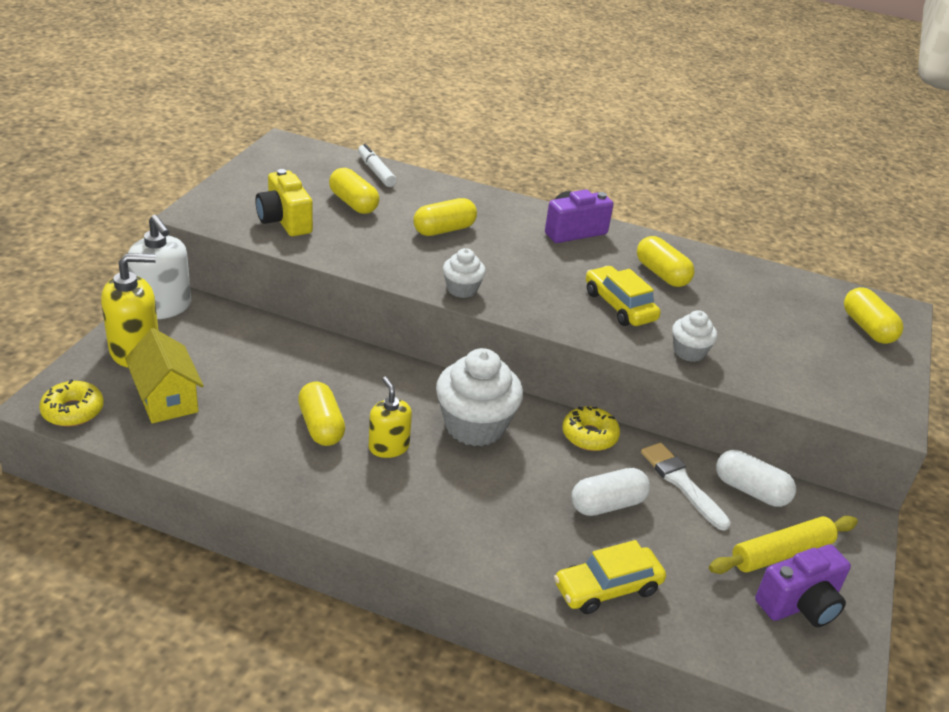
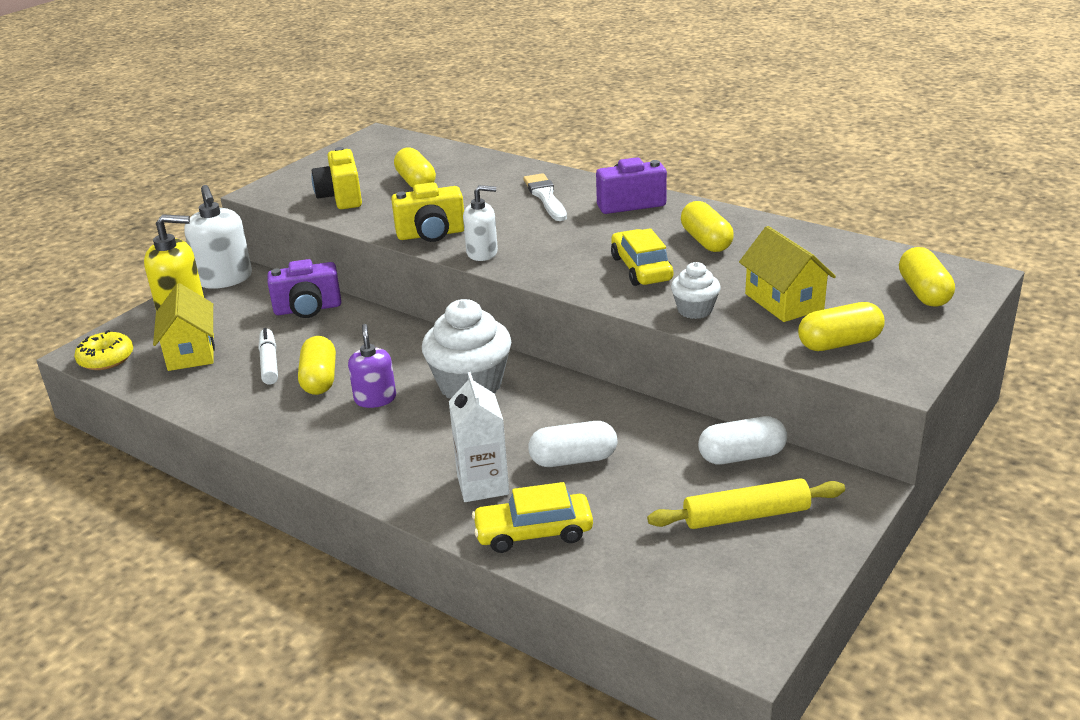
camera: 20 degrees right, 5 degrees down
white marker [358,144,396,187] -> white marker moved to [258,328,278,385]
yellow soap dispenser [368,377,412,458] -> purple soap dispenser [348,324,396,408]
yellow capsule [413,198,477,236] -> yellow capsule moved to [798,302,885,351]
white cupcake [443,248,486,298] -> white soap dispenser [463,185,498,261]
yellow donut [562,406,620,451] -> none
white brush [641,443,731,531] -> white brush moved to [524,173,567,221]
white capsule [716,450,796,507] -> white capsule turned 60 degrees counterclockwise [698,416,787,465]
purple camera [755,544,851,627] -> purple camera moved to [267,259,341,318]
none -> yellow camera [391,182,464,242]
none -> white carton [449,372,509,502]
none -> yellow house [739,226,836,322]

